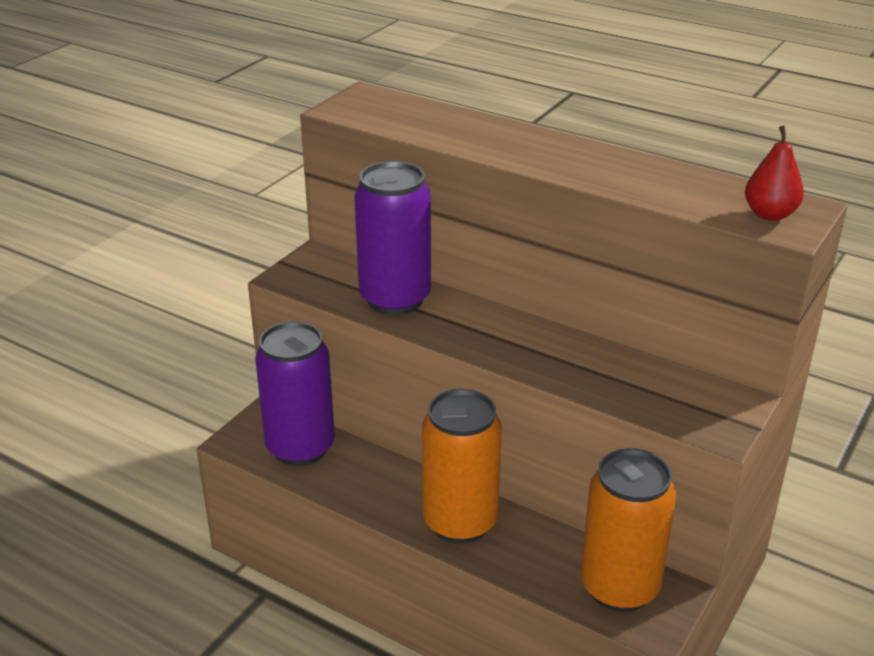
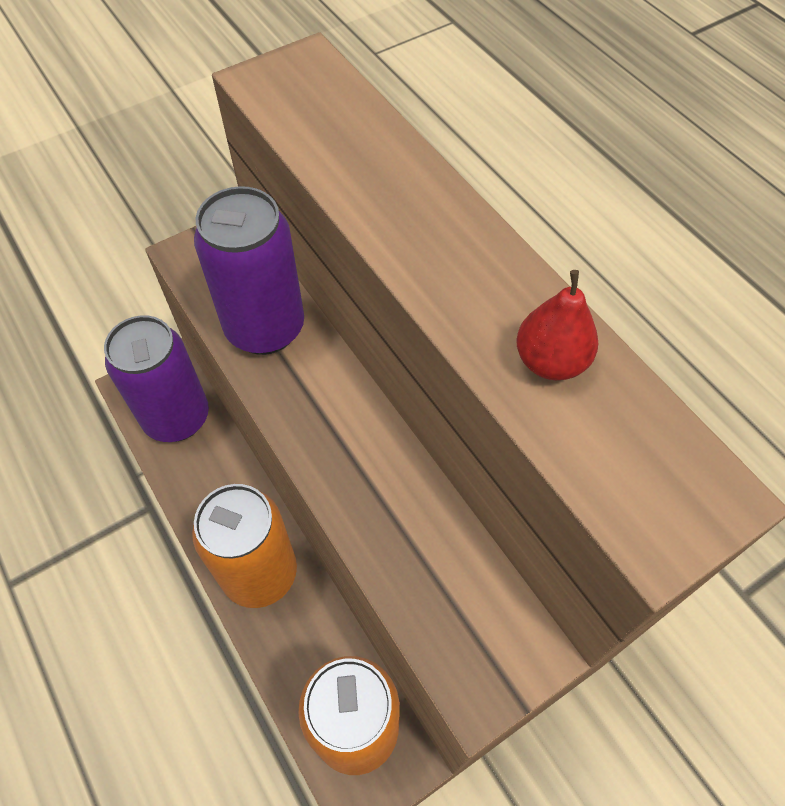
camera: 25 degrees right, 25 degrees up
red pear [745,126,804,221] -> red pear moved to [516,270,598,380]

